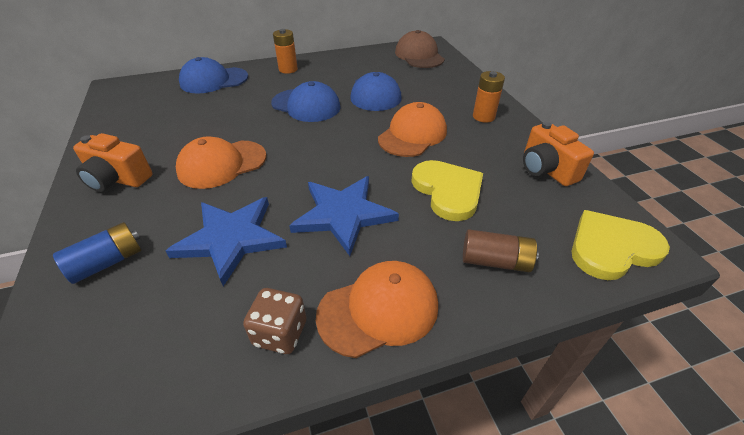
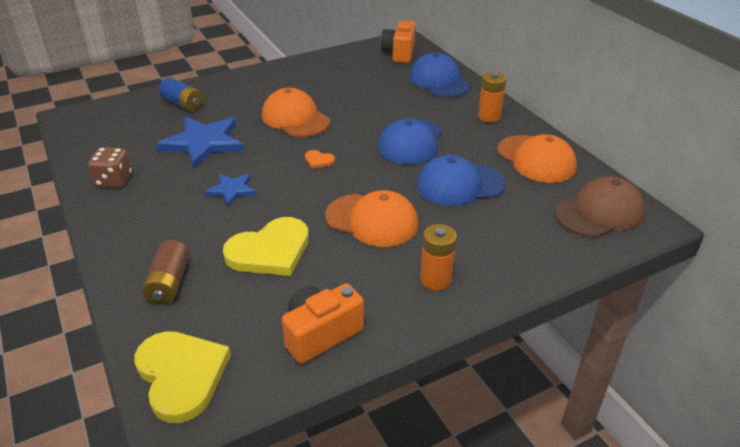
camera: 80 degrees right, 5 degrees down
orange camera [73,133,153,192] -> orange camera moved to [381,18,416,63]
blue star [289,176,399,256] -> blue star [204,173,257,207], size x0.55
orange cap [316,261,438,358] -> orange cap moved to [497,134,577,183]
none -> orange heart [305,150,335,169]

